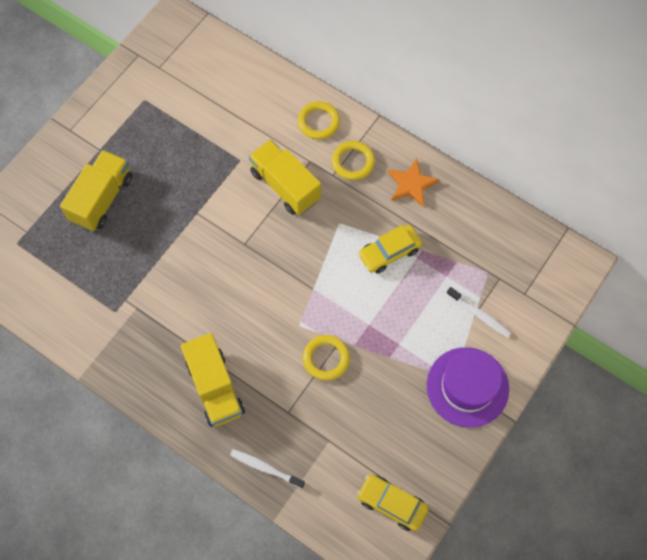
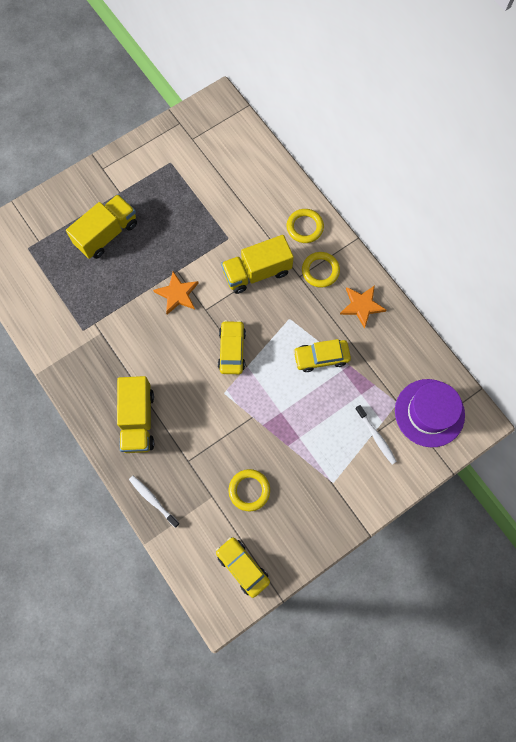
camera: 20 degrees right, 5 degrees up
yellow truck [249,139,321,215] -> yellow truck turned 90 degrees counterclockwise [221,235,294,294]
yellow ring [303,335,350,380] -> yellow ring moved to [228,469,270,511]
purple hat [427,347,509,428] -> purple hat moved to [395,379,465,447]
none -> orange star [153,272,199,314]
none -> yellow car [218,320,246,374]

